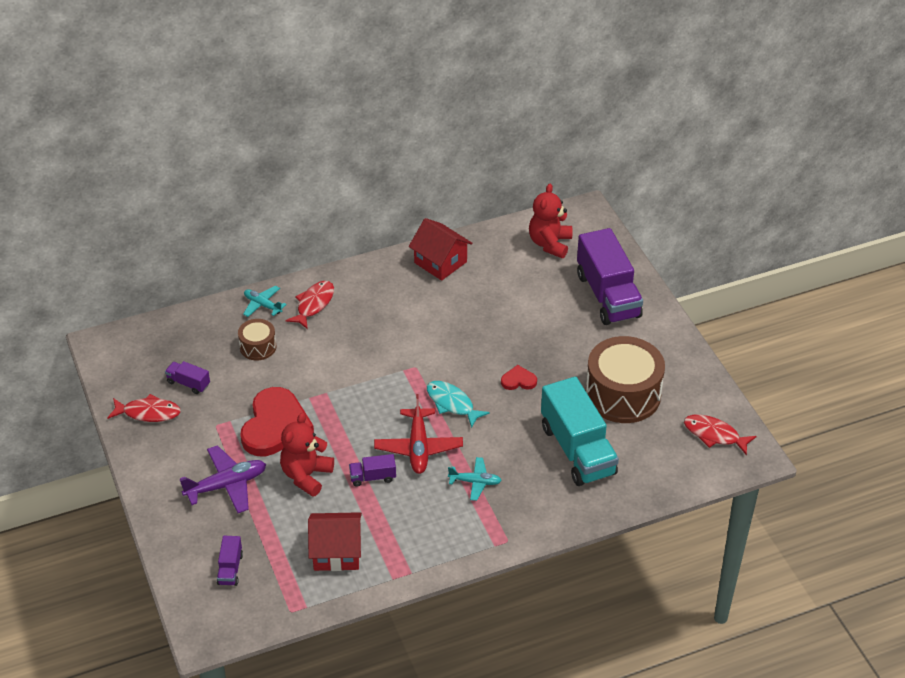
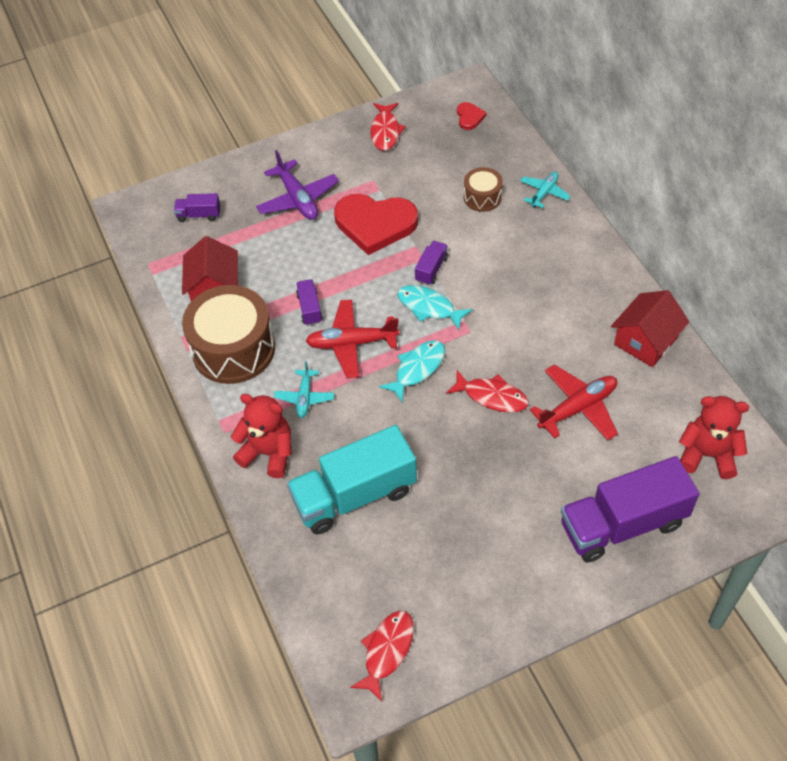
camera: 90 degrees right, 10 degrees up
purple truck [165,361,210,394] -> purple truck moved to [415,241,448,285]
red teddy bear [280,412,334,497] -> red teddy bear moved to [231,394,292,478]
red fish [285,281,334,329] -> red fish moved to [446,370,529,413]
red heart [501,365,537,390] -> red heart moved to [457,102,487,130]
brown drum [586,336,665,423] -> brown drum moved to [182,285,275,384]
none -> turquoise fish [397,285,473,330]
none -> red plane [530,364,618,440]

